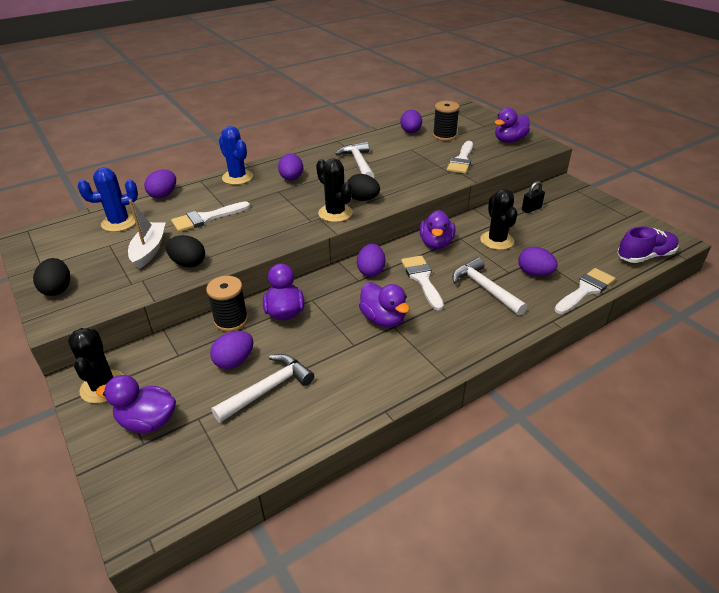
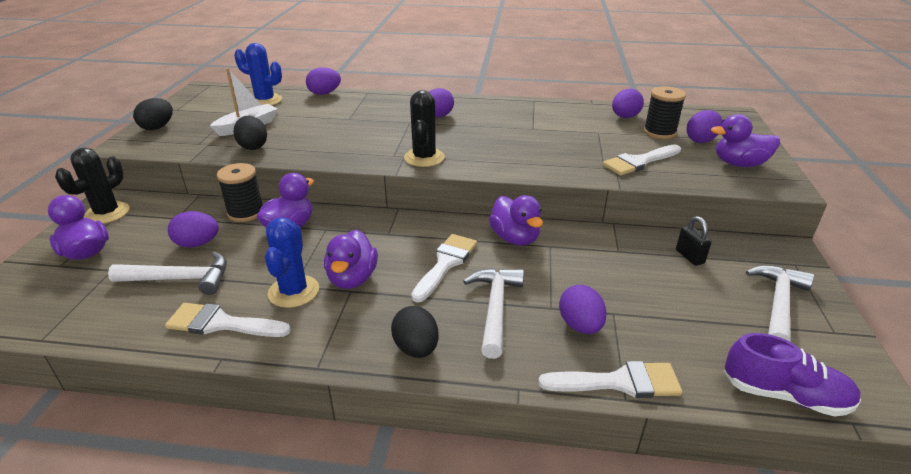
camera: 40 degrees right, 5 degrees down
white brush [171,201,250,232] -> white brush moved to [165,303,291,337]
blue cactus [219,126,253,185] -> blue cactus moved to [265,217,319,308]
white hammer [336,142,374,178] -> white hammer moved to [746,265,814,342]
black egg [347,174,380,201] -> black egg moved to [391,306,439,358]
purple egg [357,244,385,277] -> purple egg moved to [686,110,723,143]
purple duck [420,210,455,249] -> purple duck turned 75 degrees counterclockwise [489,195,543,246]
black cactus [480,189,518,250] -> none
black padlock [522,181,545,213] -> black padlock turned 60 degrees clockwise [676,216,712,266]

